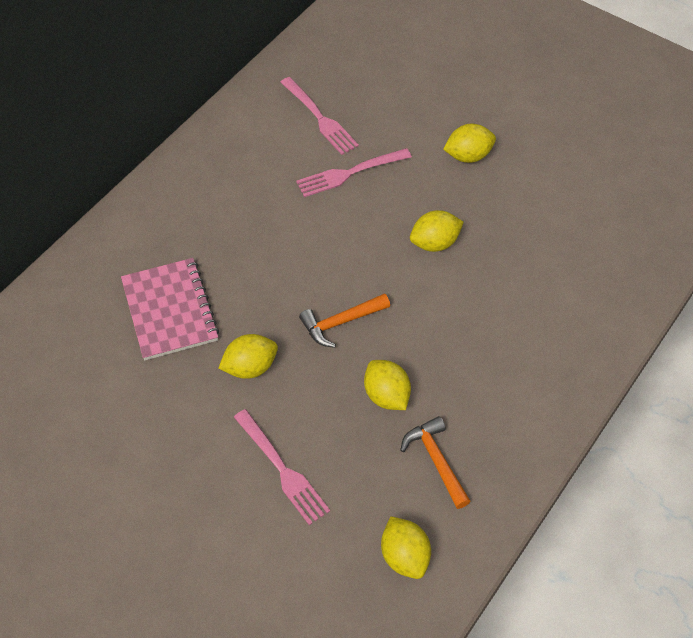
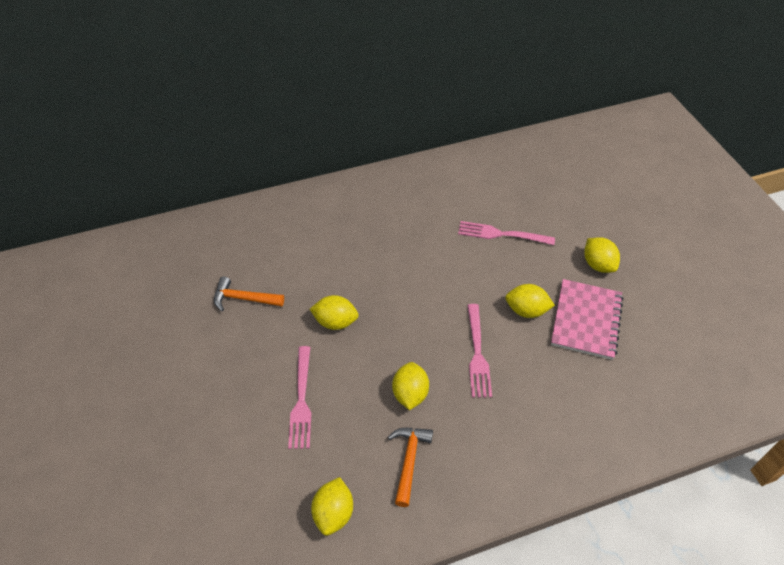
camera: 35 degrees right, 5 degrees down
pink notebook [121,258,219,360] -> pink notebook moved to [551,279,624,360]
pink fork [280,77,359,155] -> pink fork moved to [467,304,492,398]
orange hammer [299,293,390,348] -> orange hammer moved to [214,277,284,311]
yellow lemon [443,124,496,163] -> yellow lemon turned 45 degrees clockwise [584,237,620,273]

